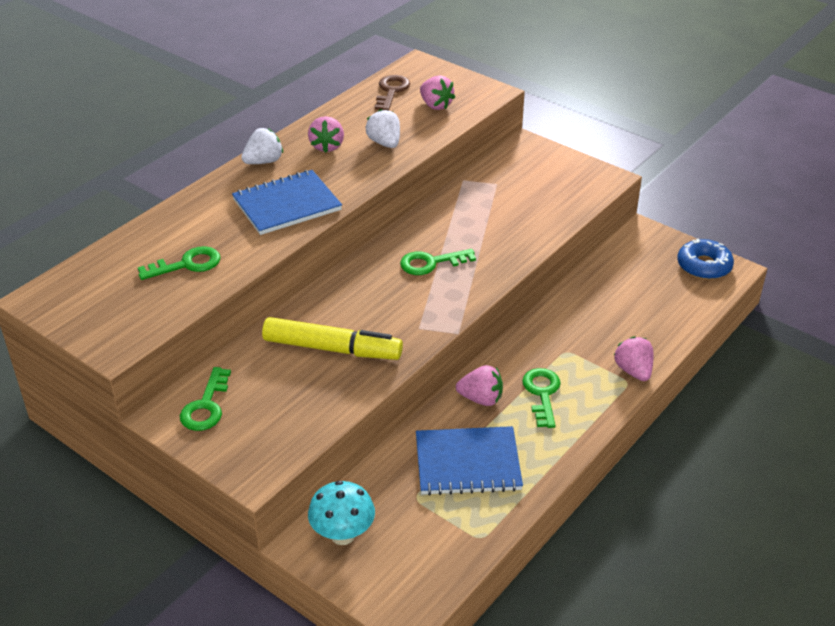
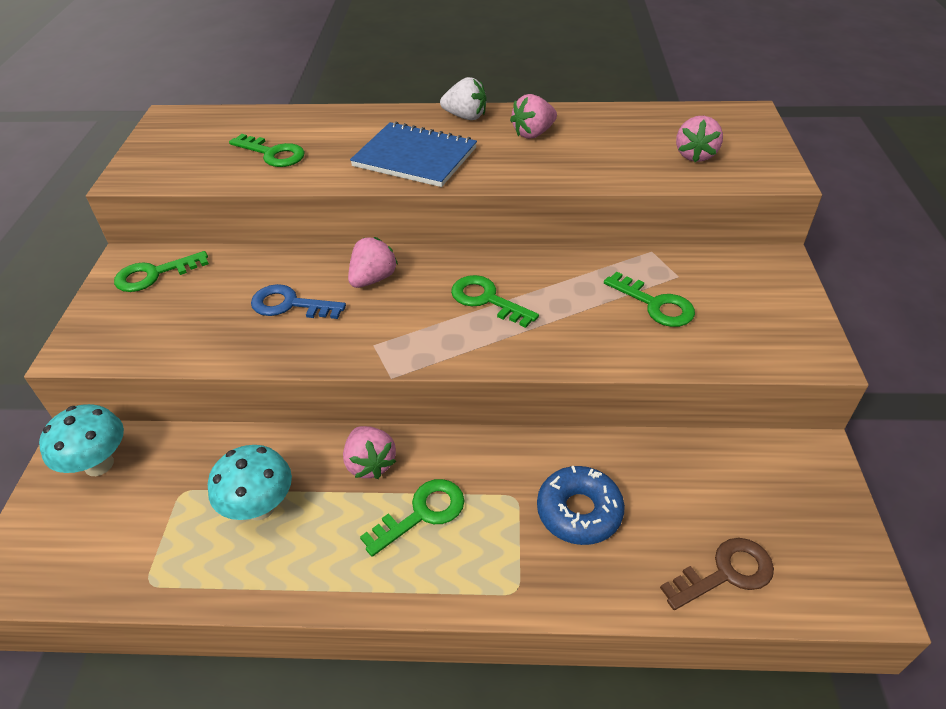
camera: 55 degrees right, 5 degrees up
yellow marker [262,317,403,360] -> blue key [251,284,346,319]
white strawberry [365,109,400,148] -> none
brown key [375,75,410,111] -> brown key moved to [660,538,774,610]
blue notebook [416,426,523,496] -> turquoise mushroom [208,445,292,521]
pink strawberry [614,336,654,381] -> pink strawberry moved to [348,237,398,288]
blue donut [677,239,734,280] -> blue donut moved to [537,466,625,545]
none -> green key [604,271,695,327]

